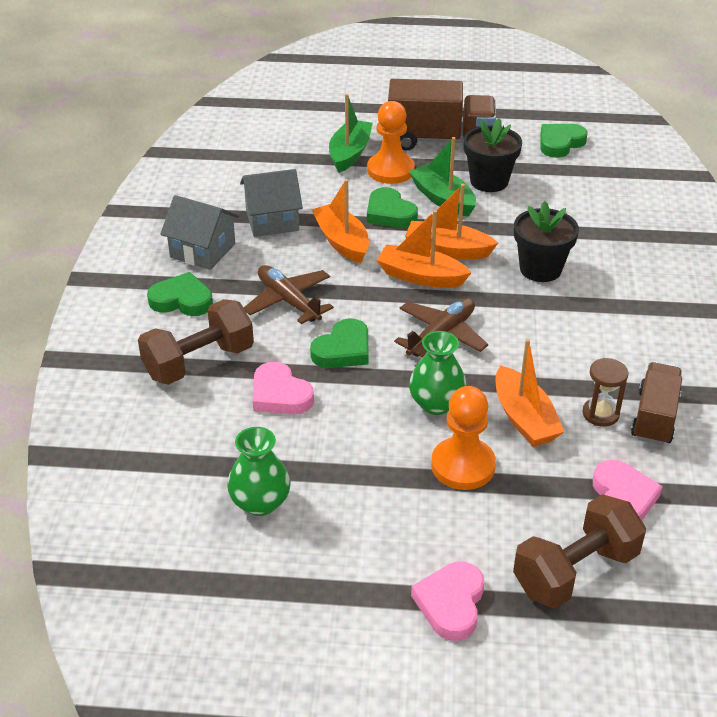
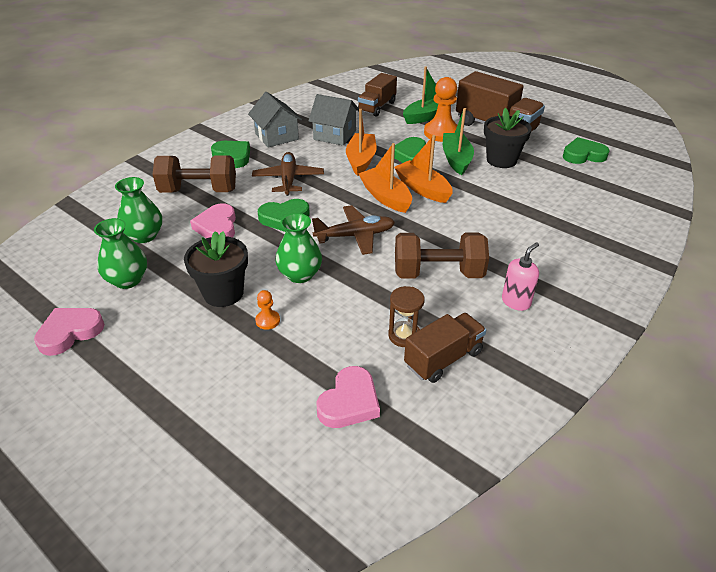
camera: 35 degrees right, 0 degrees up
pink heart [411,562,484,641] -> pink heart moved to [34,308,105,356]
orange pawn [431,386,496,490] -> orange pawn [255,290,280,330], size x0.46
orange boat [495,339,565,447] -> none
brown dumbbell [513,494,646,609] -> brown dumbbell moved to [395,232,489,279]
black flower pot [514,201,579,282] -> black flower pot moved to [184,231,248,307]
none -> green vase [115,177,162,243]
none -> brown truck [358,73,397,117]
none -> pink soap dispenser [502,242,539,311]

